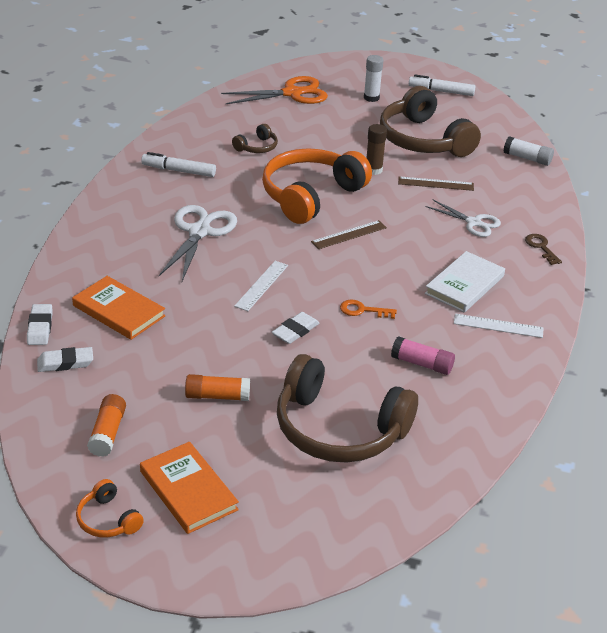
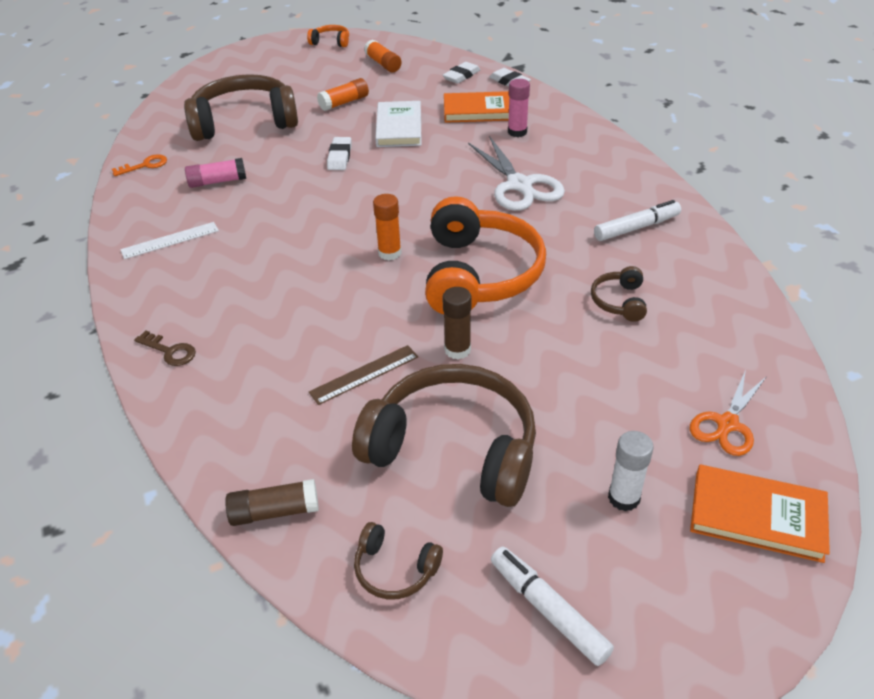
camera: 145 degrees right, 5 degrees up
orange book [140,442,239,534] -> orange book moved to [690,464,830,563]
orange scissors [221,76,328,104] -> orange scissors [690,370,767,456], size x0.63
white ruler [234,261,288,311] -> none
brown ruler [311,220,387,249] -> orange glue stick [373,194,402,260]
orange key [340,300,397,319] -> orange key moved to [112,154,167,176]
white marker [409,75,476,96] -> white marker turned 105 degrees counterclockwise [491,547,614,666]
white scissors [425,200,501,237] -> none
white book [425,251,505,313] -> white book moved to [375,101,422,147]
white glue stick [503,136,554,166] -> brown glue stick [225,479,319,526]
none -> brown headphones [354,522,443,599]
none -> pink glue stick [508,79,530,137]

